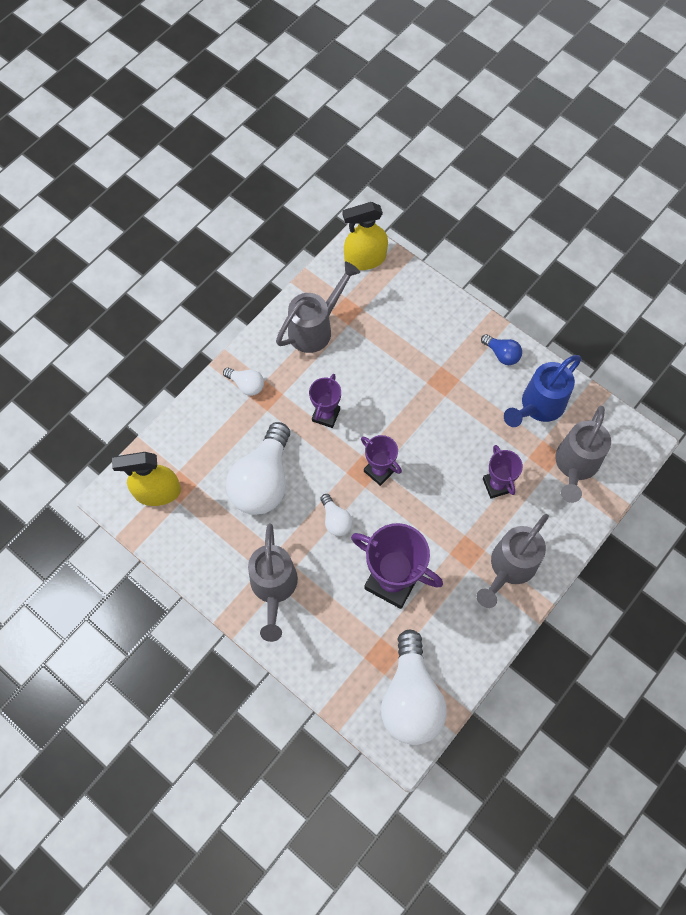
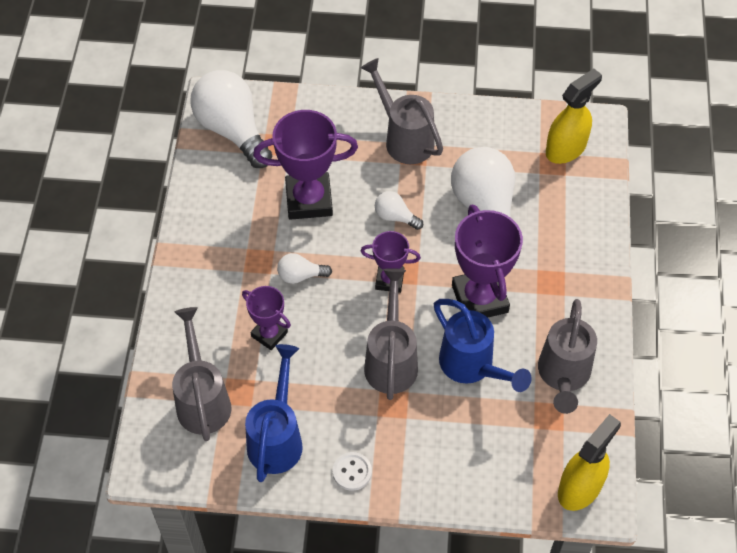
camera: 145 degrees right, 10 degrees down
white light bulb [223,367,264,396] -> white light bulb moved to [277,253,332,284]
purple trophy [309,374,341,428] -> purple trophy [452,204,523,318], size x1.76
grey watering can [476,514,549,608] -> grey watering can moved to [364,268,418,400]
blue light bulb [481,334,522,365] -> white button [333,452,372,491]
none -> blue watering can [434,299,532,392]

